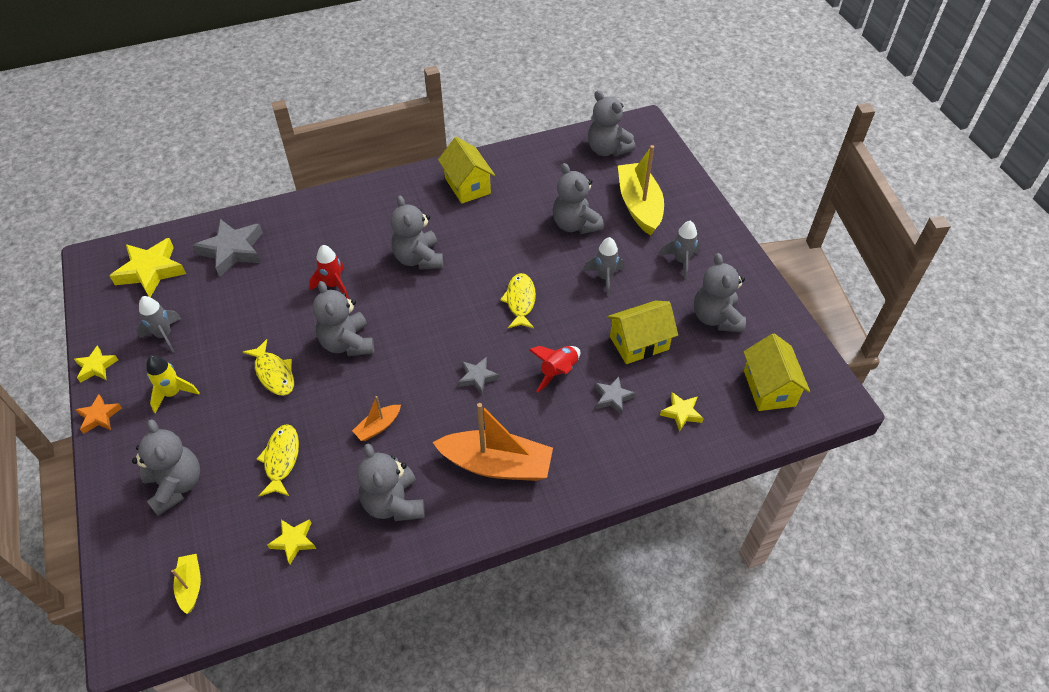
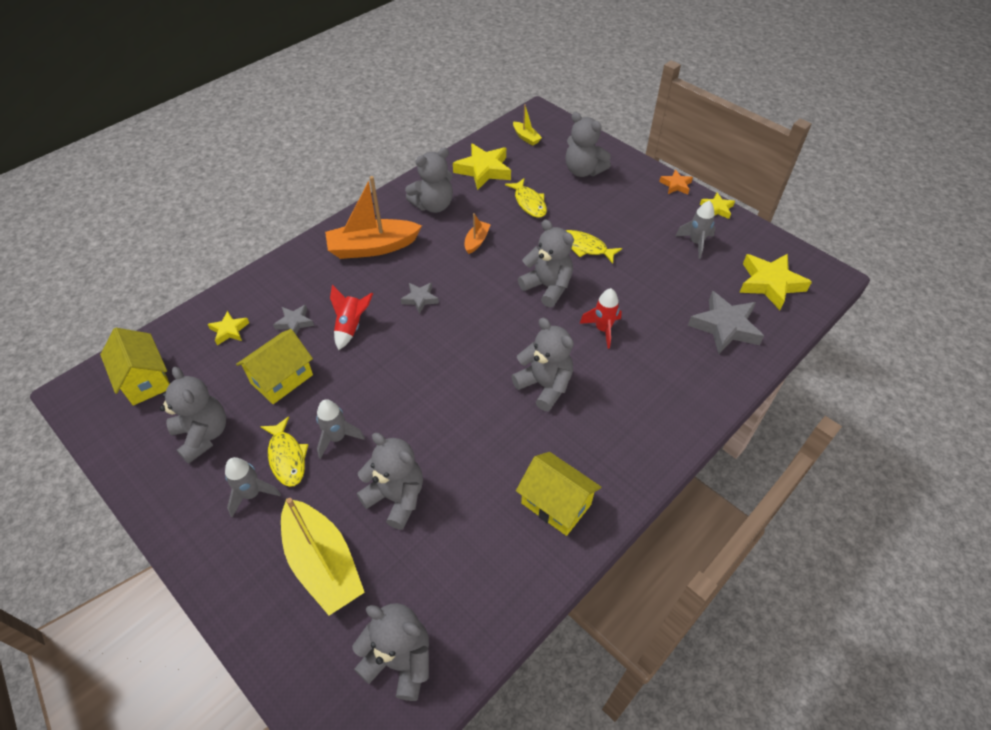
camera: 155 degrees right, 0 degrees up
yellow rocket [146,355,200,414] -> none
yellow star [267,519,316,564] -> yellow star [453,143,511,190], size x1.84
grey teddy bear [357,444,425,521] -> grey teddy bear turned 105 degrees clockwise [405,147,453,213]
yellow fish [500,273,536,329] -> yellow fish moved to [260,416,308,487]

